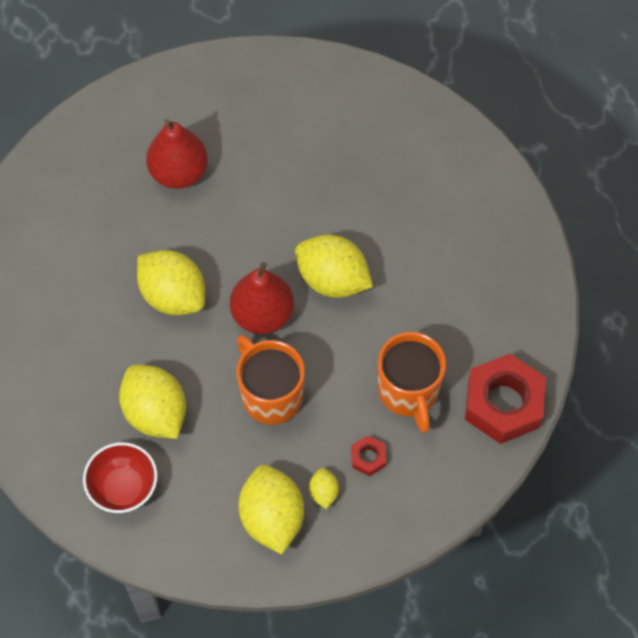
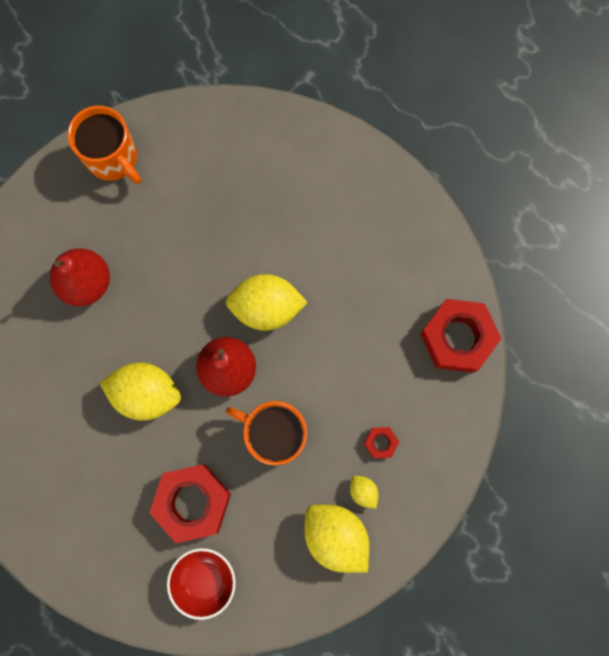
camera: 30 degrees left, 15 degrees up
yellow lemon [119,365,186,439] -> red nut [149,465,231,543]
orange mug [378,332,446,433] -> orange mug moved to [67,106,141,184]

